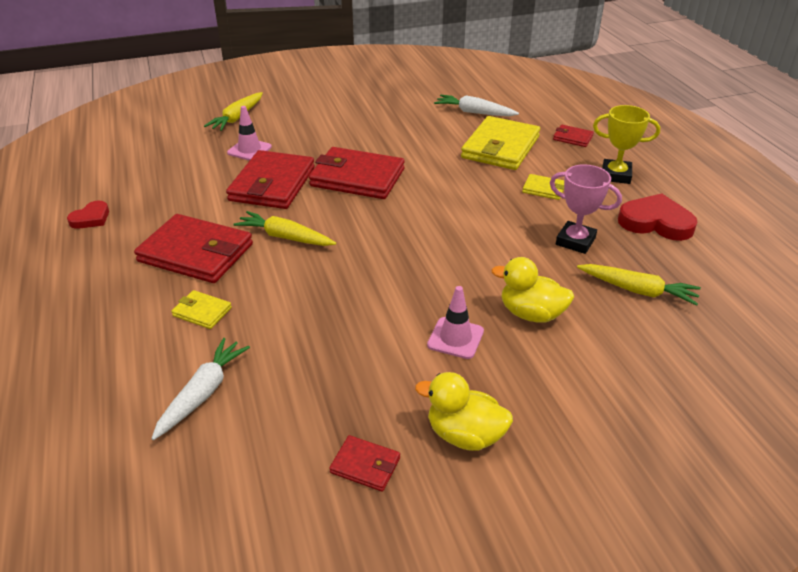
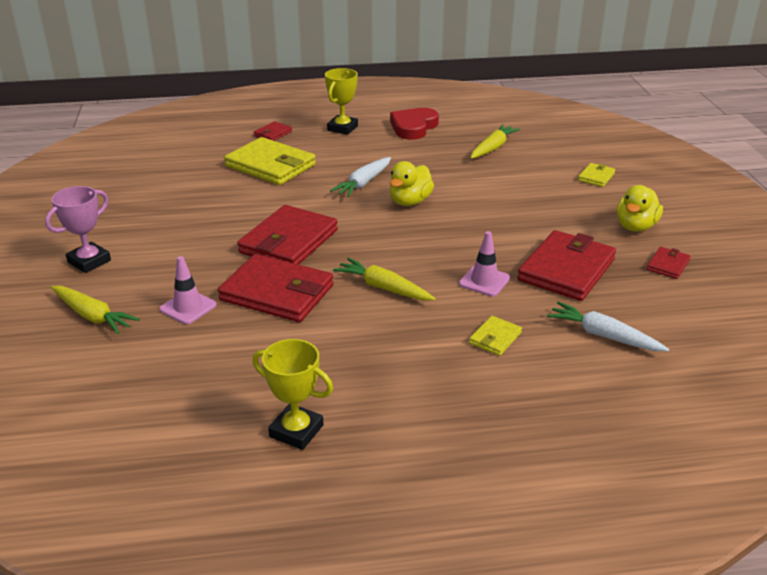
camera: 80 degrees left, 5 degrees down
red heart [67,201,109,229] -> yellow trophy [253,339,333,450]
red wallet [134,214,253,283] -> red wallet moved to [517,230,616,301]
yellow carrot [234,211,336,246] -> yellow carrot turned 90 degrees clockwise [333,258,435,300]
pink traffic cone [427,286,484,359] -> pink traffic cone moved to [459,231,510,296]
white carrot [434,95,519,116] -> white carrot moved to [330,157,391,197]
yellow duck [491,257,574,323] -> yellow duck moved to [390,161,434,206]
yellow wallet [522,174,564,200] -> yellow wallet moved to [578,163,615,187]
pink trophy [550,164,622,254] -> pink trophy moved to [45,186,111,273]

